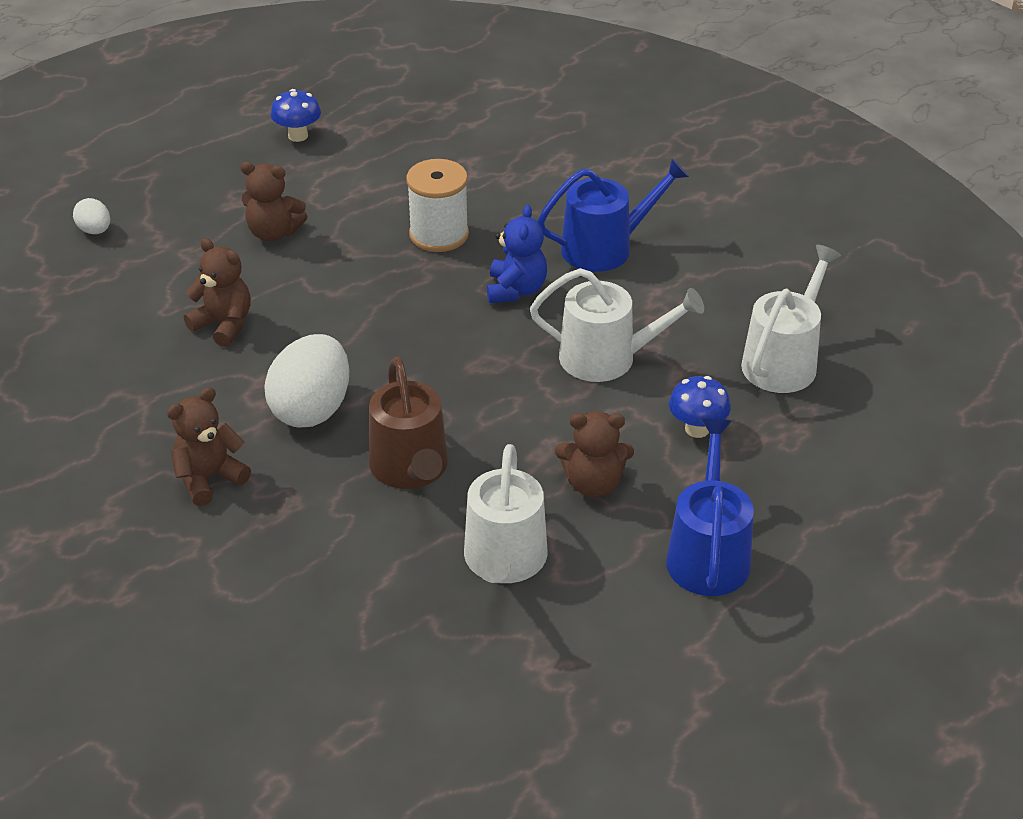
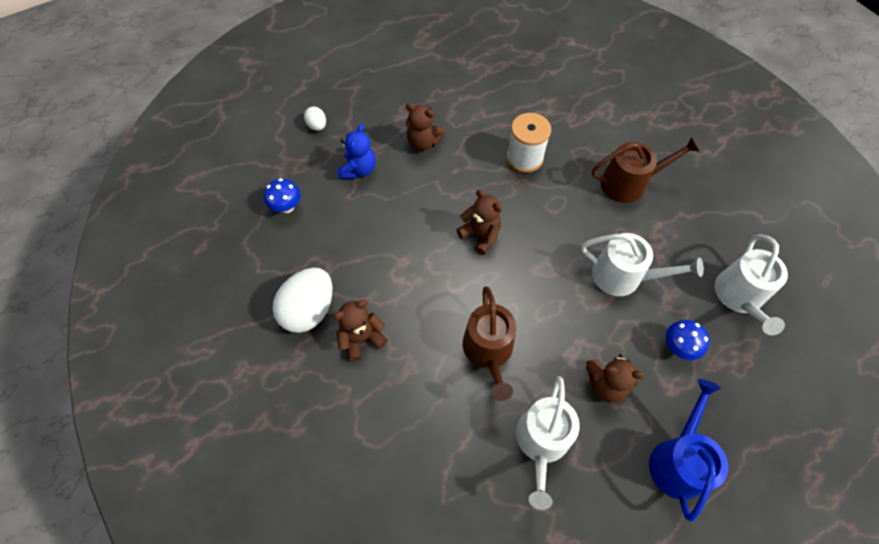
camera: 10 degrees right, 20 degrees up
brown teddy bear [184,238,251,347] -> brown teddy bear moved to [456,190,502,255]
white egg [264,334,350,427] -> white egg moved to [273,267,332,333]
blue mushroom [271,89,321,142] -> blue mushroom moved to [264,178,301,213]
blue teddy bear [487,205,547,303] -> blue teddy bear moved to [338,124,376,179]
blue watering can [537,158,689,272] -> brown watering can [592,137,700,203]
white watering can [741,245,841,393] -> white watering can turned 150 degrees clockwise [715,234,788,335]

